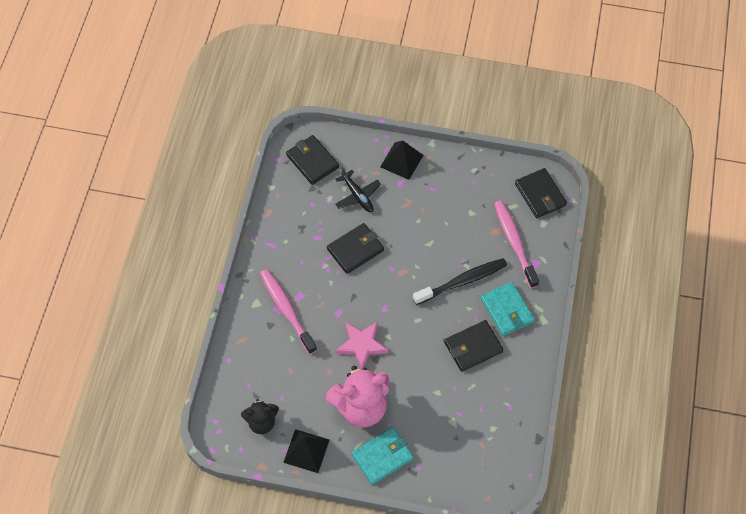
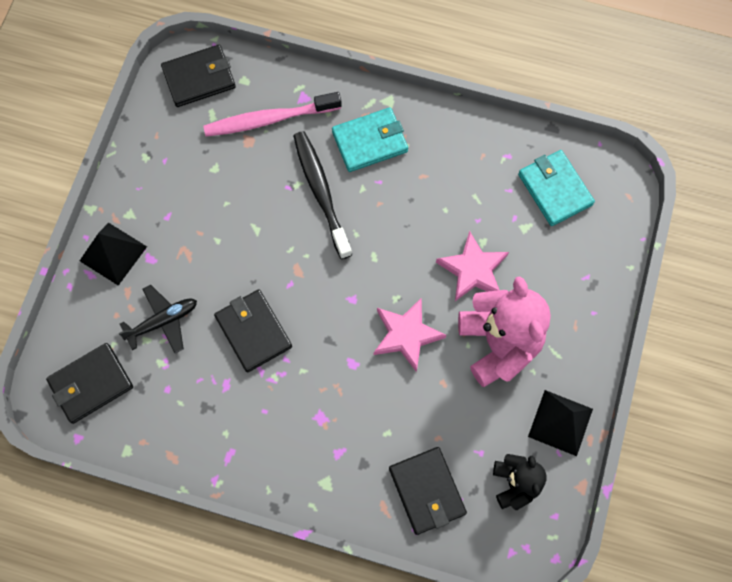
camera: 85 degrees left, 10 degrees up
pink toothbrush [260,269,317,354] -> none
turquoise wallet [352,427,414,485] -> turquoise wallet moved to [518,150,595,226]
black wallet [444,320,504,372] -> black wallet moved to [389,447,467,535]
none -> pink star [436,231,509,301]

